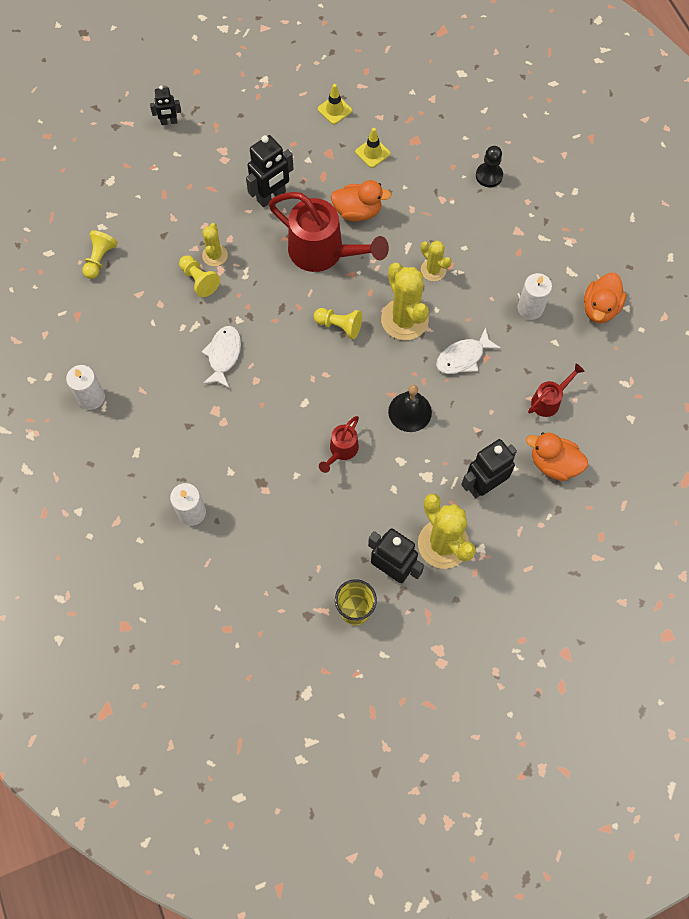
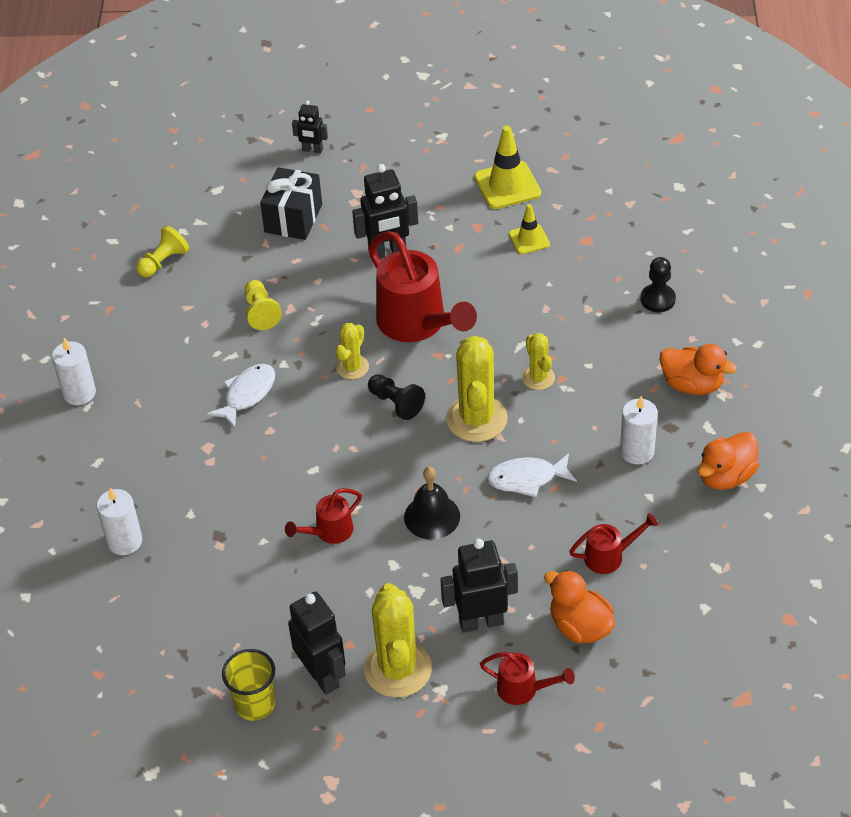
camera: 25 degrees right, 20 degrees down
yellow cactus [202,223,228,266] -> yellow cactus moved to [335,323,369,379]
yellow pawn [314,308,362,339] -> black pawn [368,374,425,420]
yellow traffic cone [318,84,352,124] -> yellow traffic cone [474,126,541,209], size x1.67
orange duck [331,180,392,221] -> orange duck moved to [659,344,737,395]
none -> black gift [260,167,322,240]
none -> red watering can [480,652,575,705]

